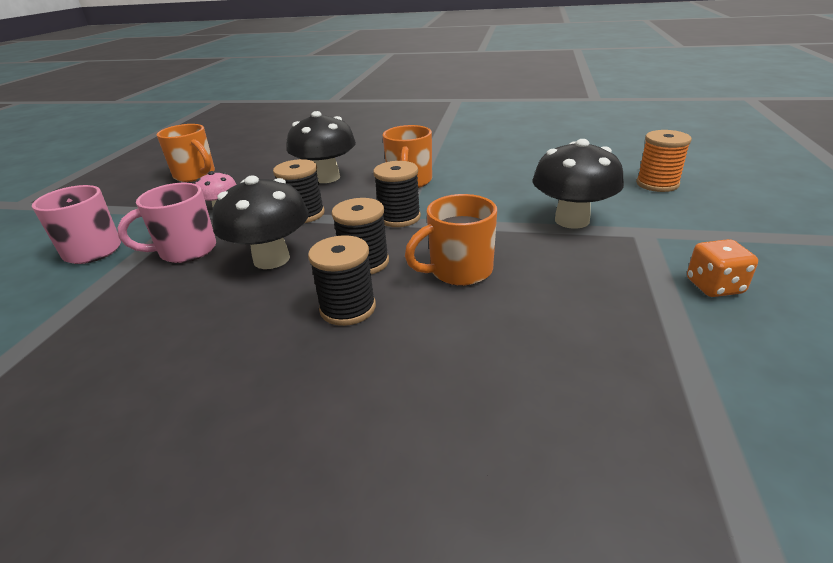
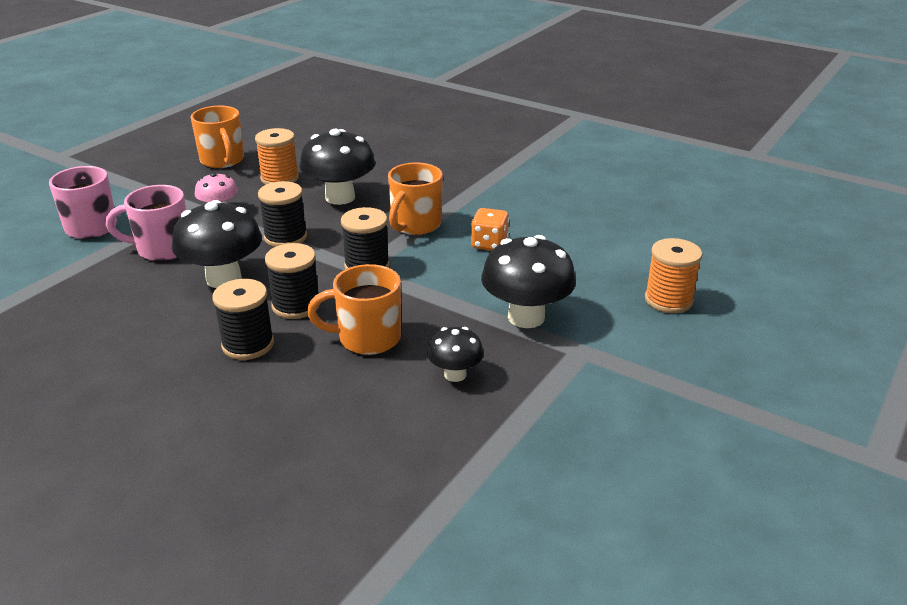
camera: 20 degrees right, 0 degrees up
orange dice [687,239,758,297] -> orange dice moved to [471,208,509,251]
none -> orange spool [255,128,299,185]
none -> black mushroom [427,327,484,382]

